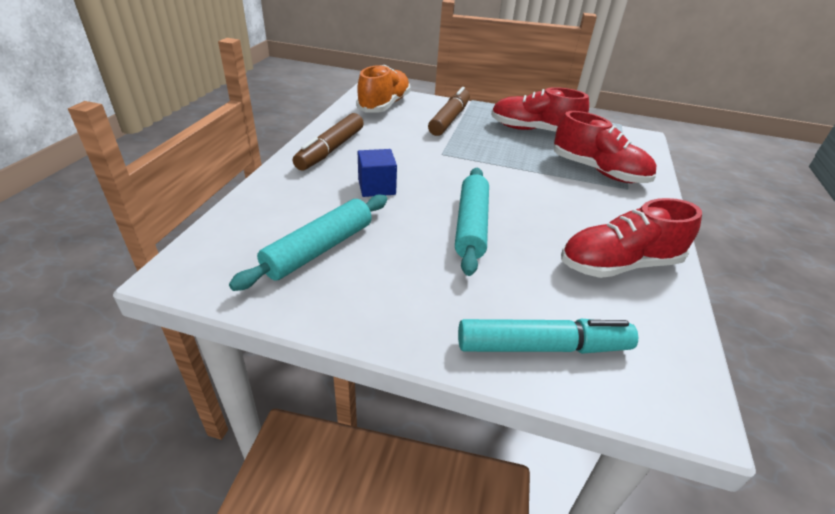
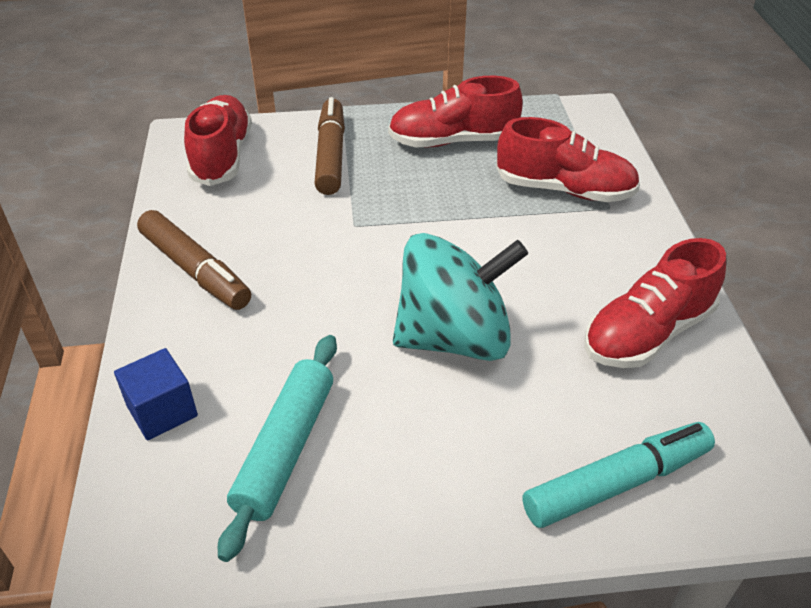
camera: 20 degrees left, 5 degrees up
brown marker [293,113,364,170] -> brown marker turned 45 degrees counterclockwise [137,210,251,310]
orange shoe [356,65,411,113] -> red shoe [184,95,252,186]
blue cube [358,149,397,197] -> blue cube moved to [114,348,198,440]
turquoise rolling pin [455,168,489,276] -> turquoise spinning top [393,233,528,361]

